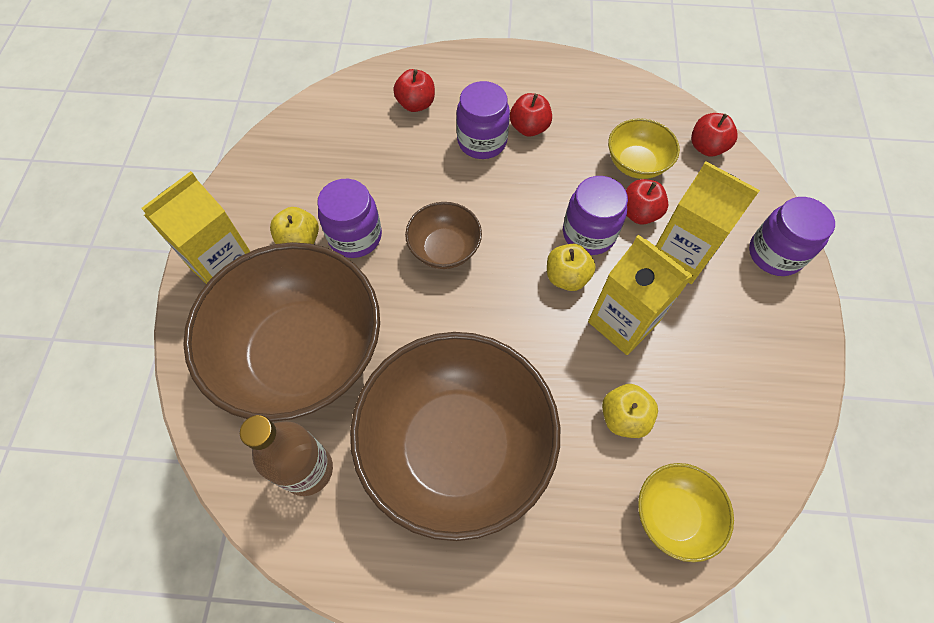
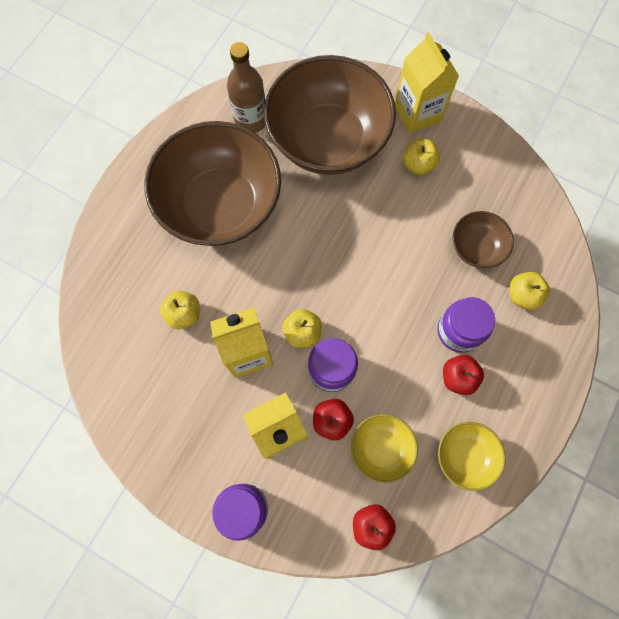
camera: 115 degrees right, 10 degrees up
purple jar [317,179,382,258] -> none
red apple [393,69,435,112] -> yellow apple [510,272,550,310]
brown bowl [405,202,482,269] -> brown bowl moved to [453,211,514,268]
yellow bowl [638,463,734,562] -> yellow bowl moved to [438,422,506,491]

